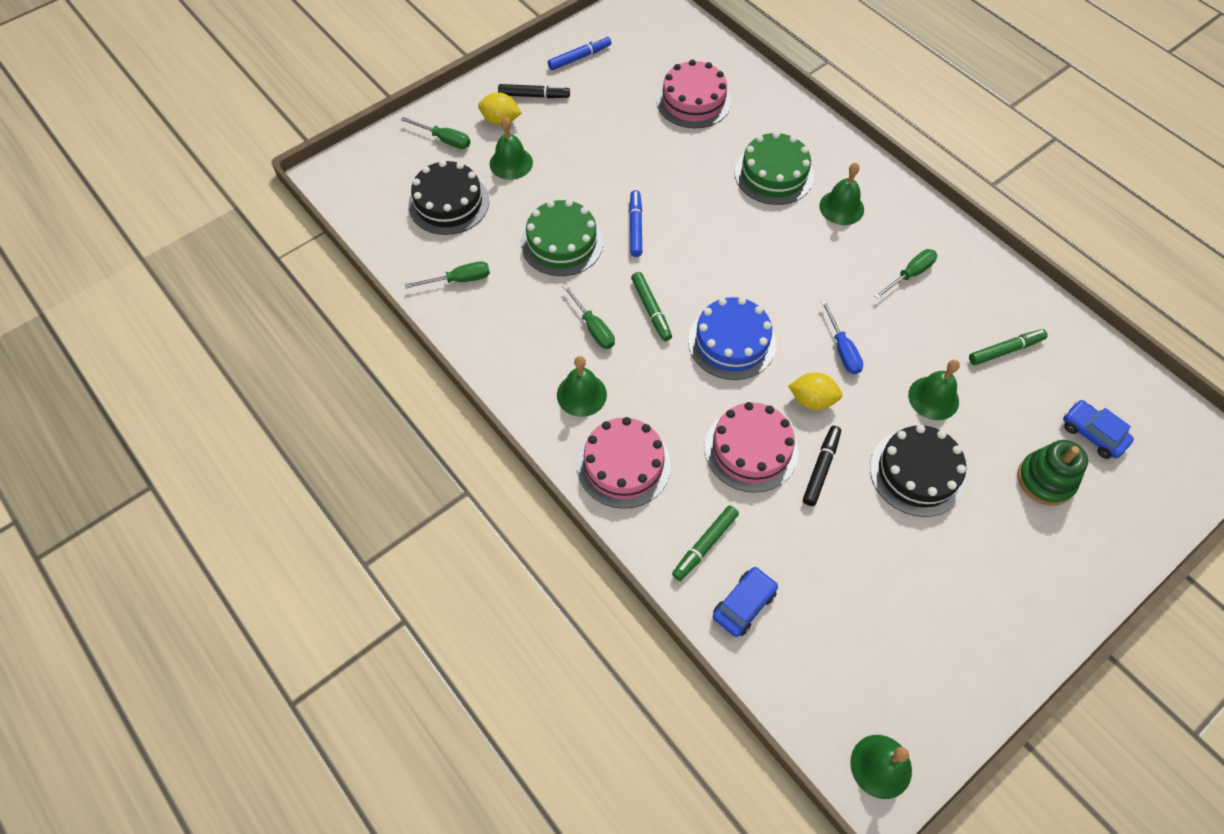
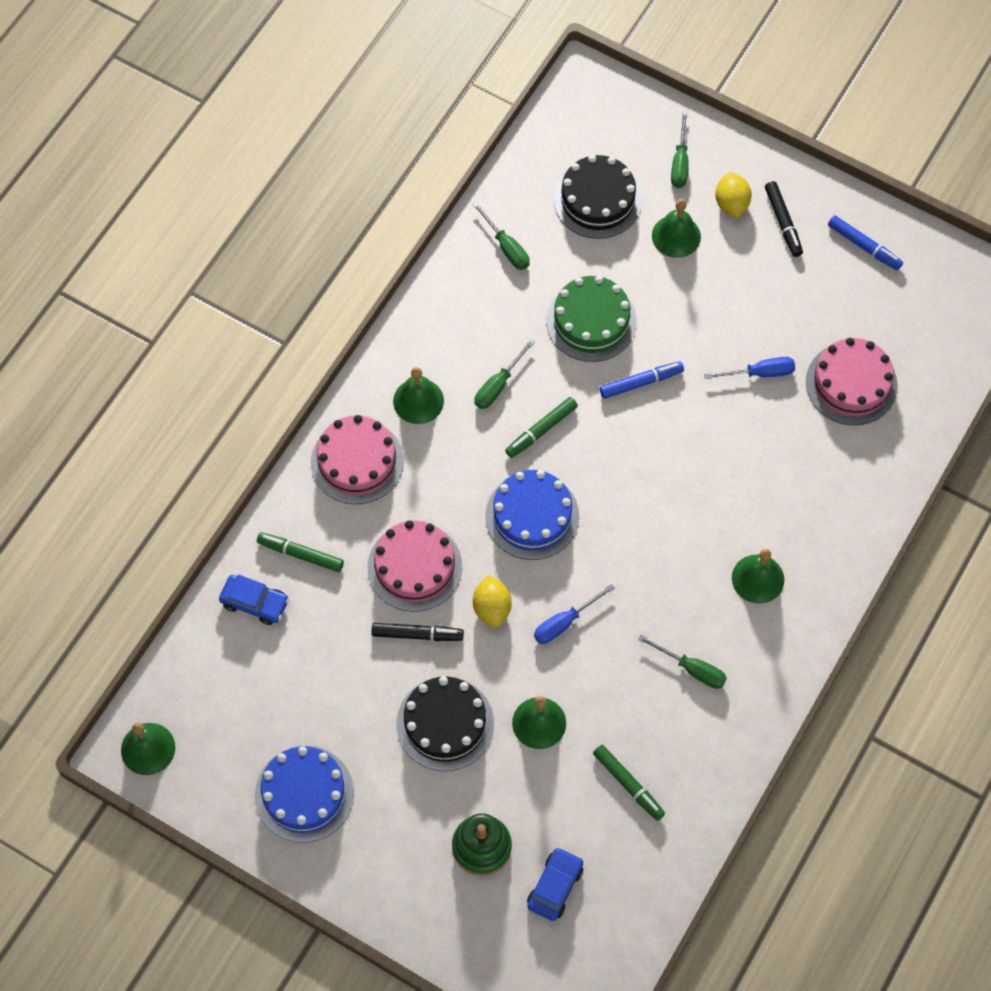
camera: 70 degrees right, 5 degrees up
green cake [735,132,814,205] -> none
none -> blue cake [255,746,354,843]
none -> blue screwdriver [704,357,795,379]

